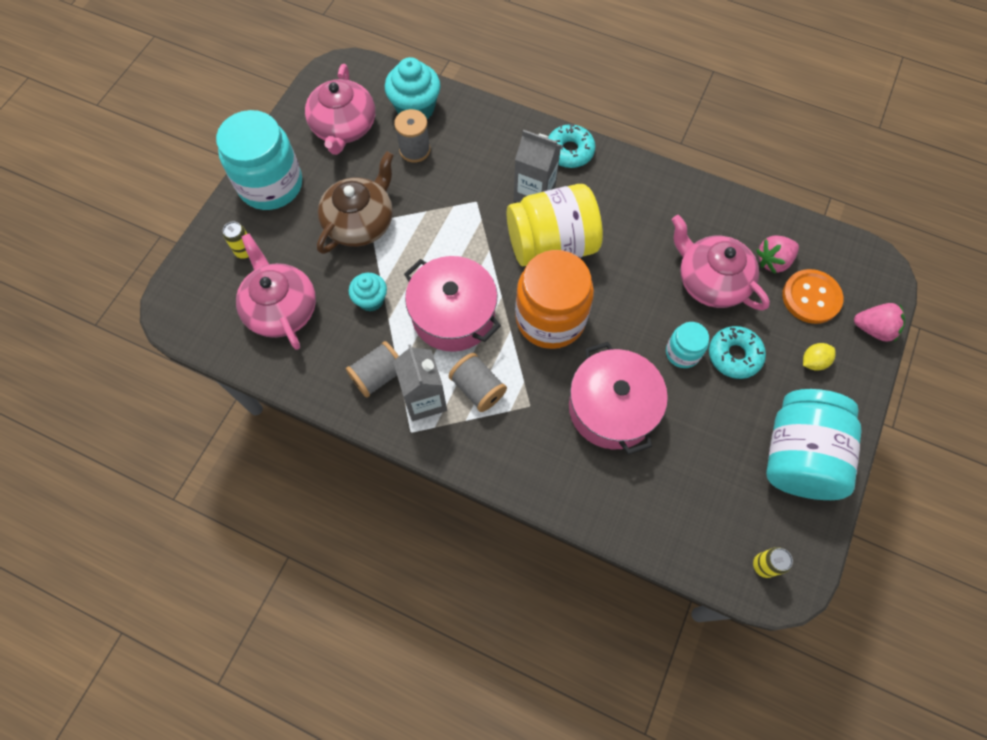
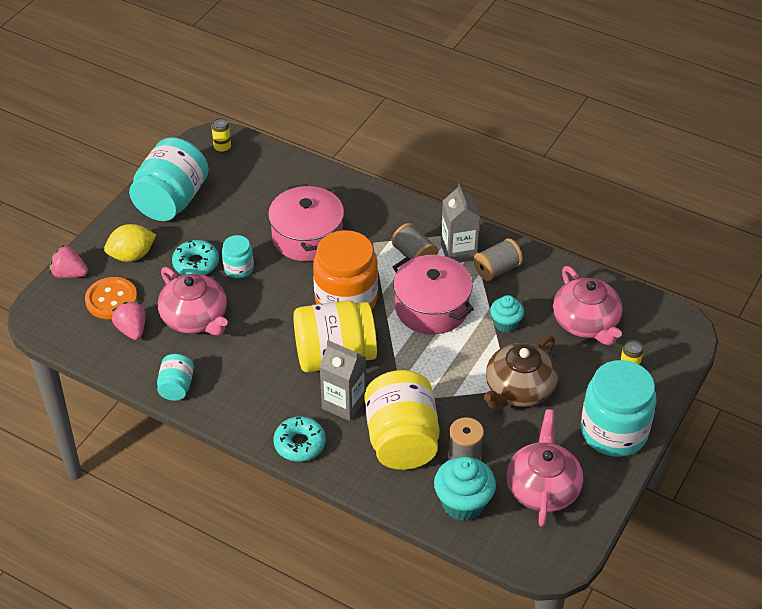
camera: 175 degrees left, 20 degrees down
pink strawberry [756,236,799,274] -> pink strawberry turned 90 degrees counterclockwise [112,301,146,340]
yellow lemon [803,343,836,371] -> yellow lemon [104,224,156,262], size x1.67
none -> turquoise jar [157,354,194,401]
none -> yellow jar [365,370,439,470]

